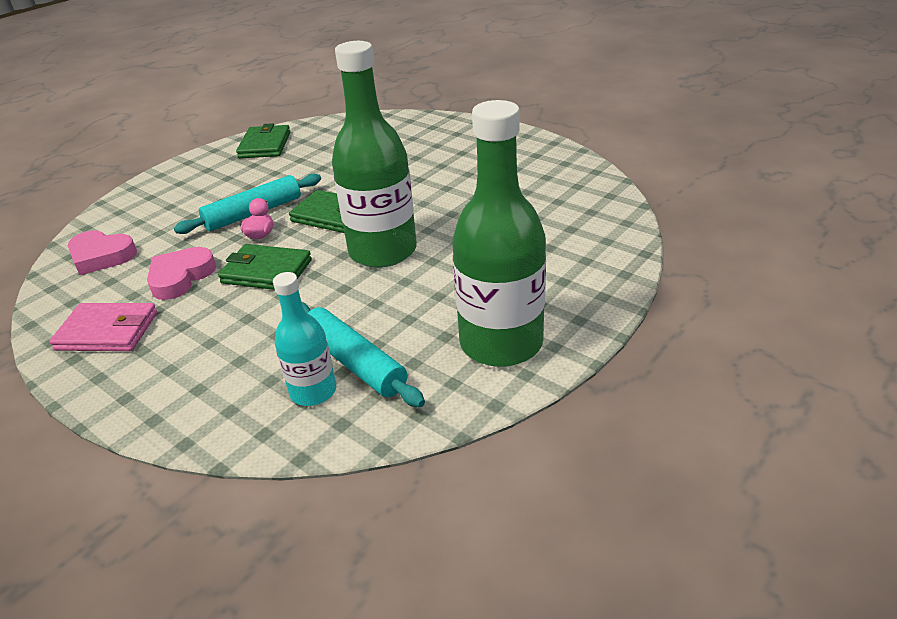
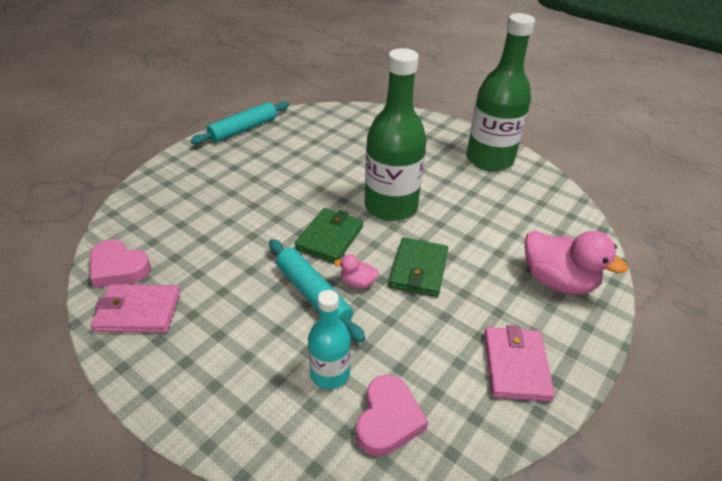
camera: 95 degrees left, 5 degrees up
pink heart [147,247,216,300] -> pink heart moved to [90,240,151,288]
green wallet [236,123,290,158] -> pink wallet [91,284,180,333]
turquoise bottle [273,272,336,406] -> turquoise bottle moved to [308,290,351,389]
turquoise rolling pin [302,302,425,407] -> turquoise rolling pin moved to [190,101,289,145]
none -> pink duck [525,230,628,295]

